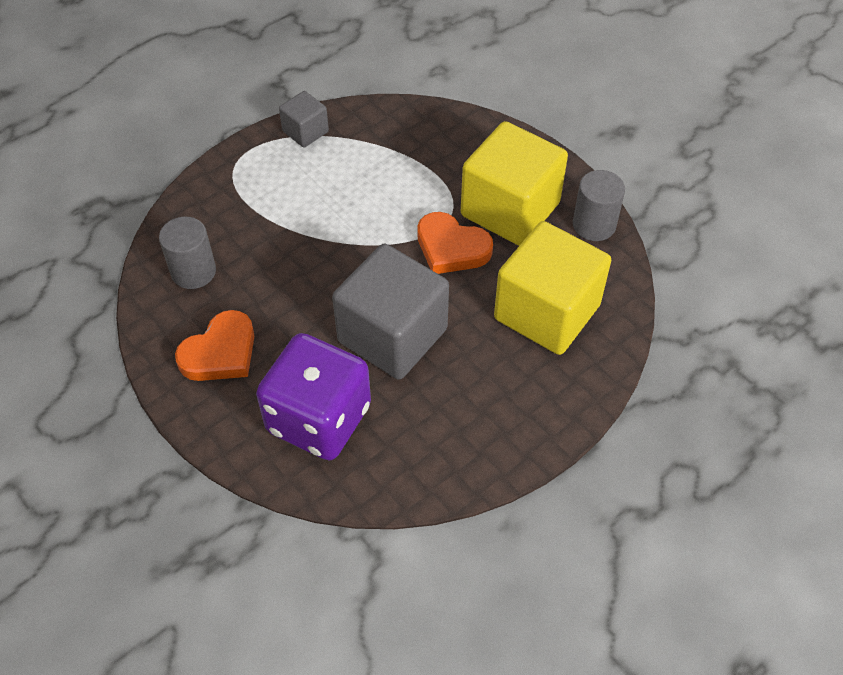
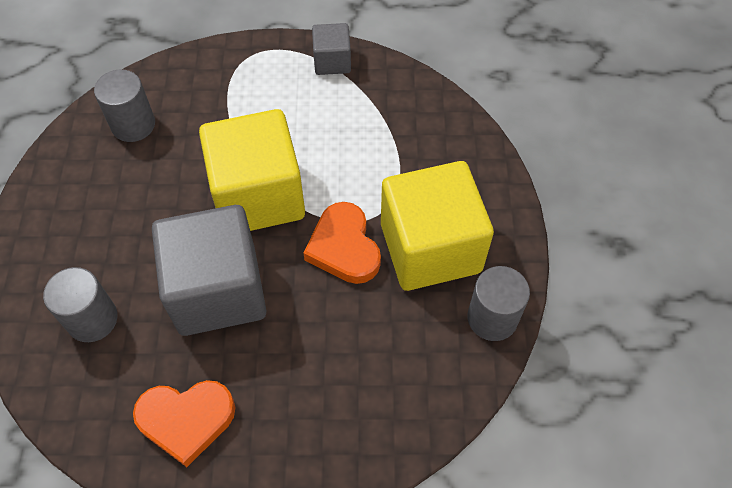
camera: 40 degrees right, 5 degrees up
orange heart [175,310,254,381] -> orange heart moved to [133,380,235,467]
purple dice [256,333,371,461] -> grey cylinder [43,267,118,342]
yellow cube [494,221,611,355] -> yellow cube moved to [199,109,305,231]

